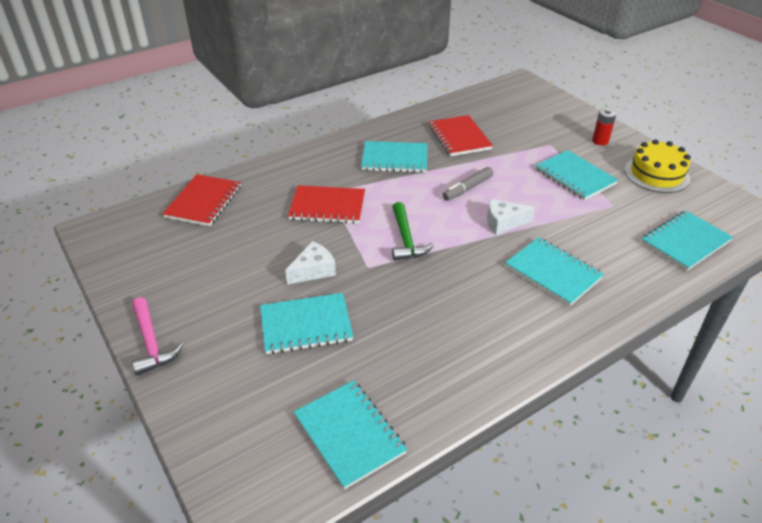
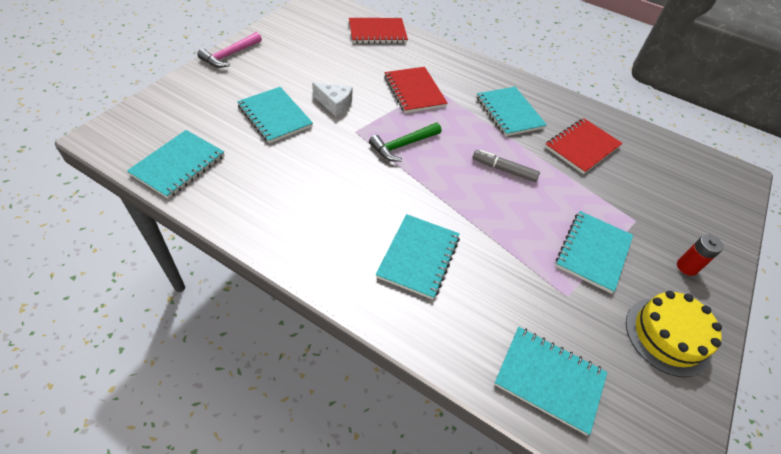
camera: 60 degrees right, 10 degrees up
white cheese [487,199,535,235] -> none

